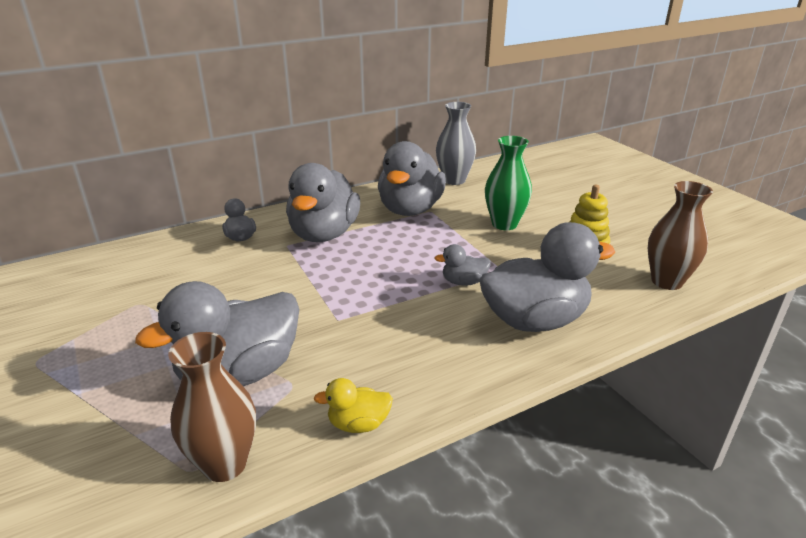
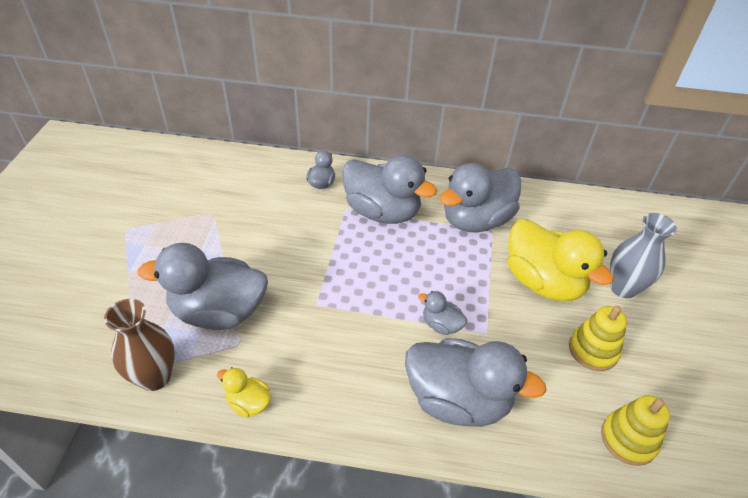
camera: 35 degrees right, 15 degrees up
grey duck [286,163,360,242] -> grey duck turned 105 degrees counterclockwise [342,155,437,224]
grey vase [436,102,476,185] -> grey vase moved to [610,213,677,298]
green vase [485,136,532,230] -> yellow duck [508,219,614,301]
brown vase [648,181,713,290] -> yellow stacking toy [601,395,670,466]

